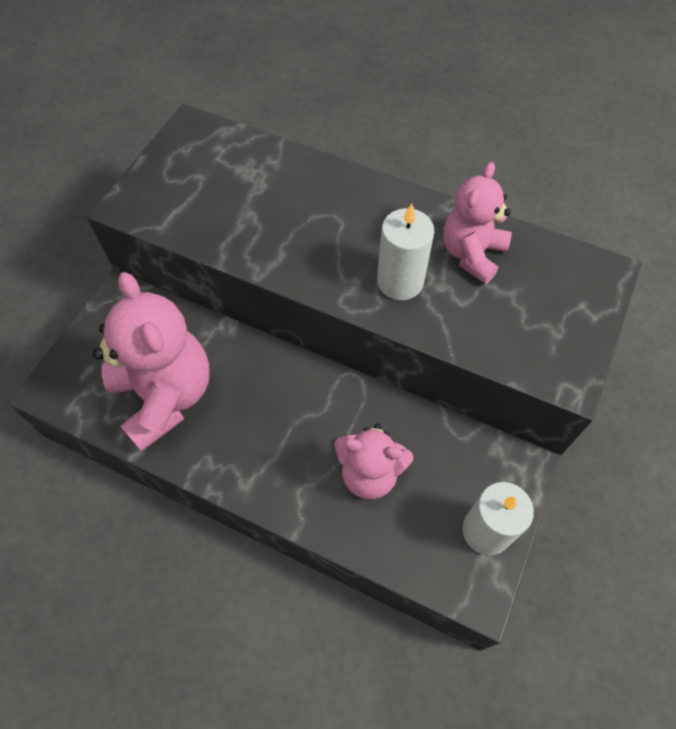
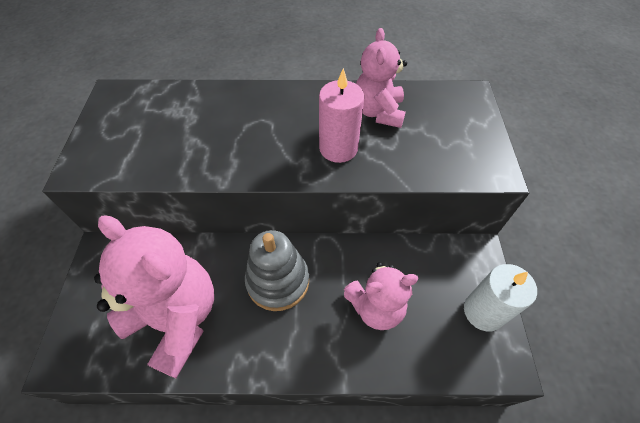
camera: 25 degrees left, 5 degrees down
white candle [377,204,434,300] -> pink candle [319,68,364,163]
none -> grey stacking toy [245,230,309,311]

